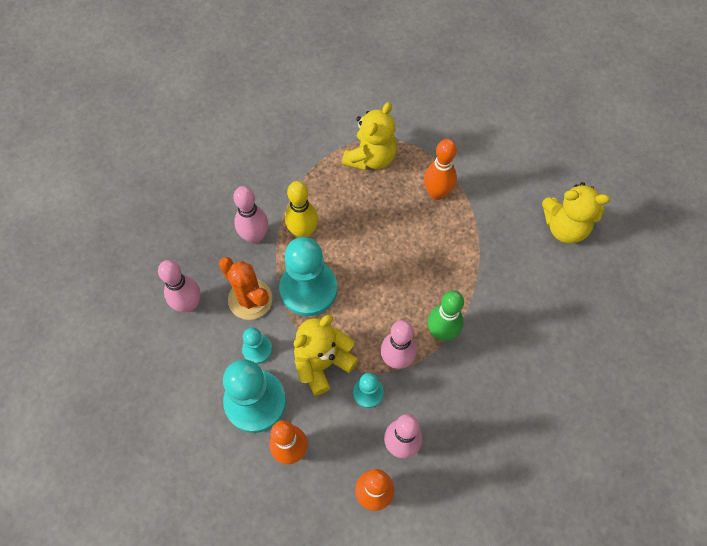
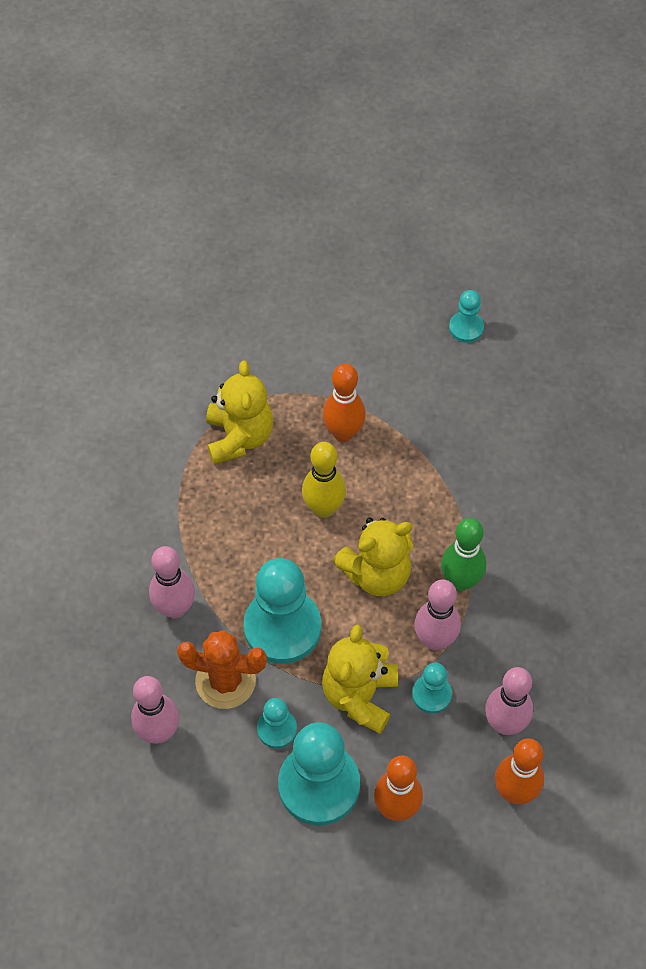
camera: 35 degrees left, 5 degrees down
yellow bowling pin [285,181,318,237] -> yellow bowling pin moved to [302,442,346,518]
yellow teddy bear [542,182,610,243] -> yellow teddy bear moved to [333,517,413,596]
none -> turquoise pawn [449,290,484,343]

